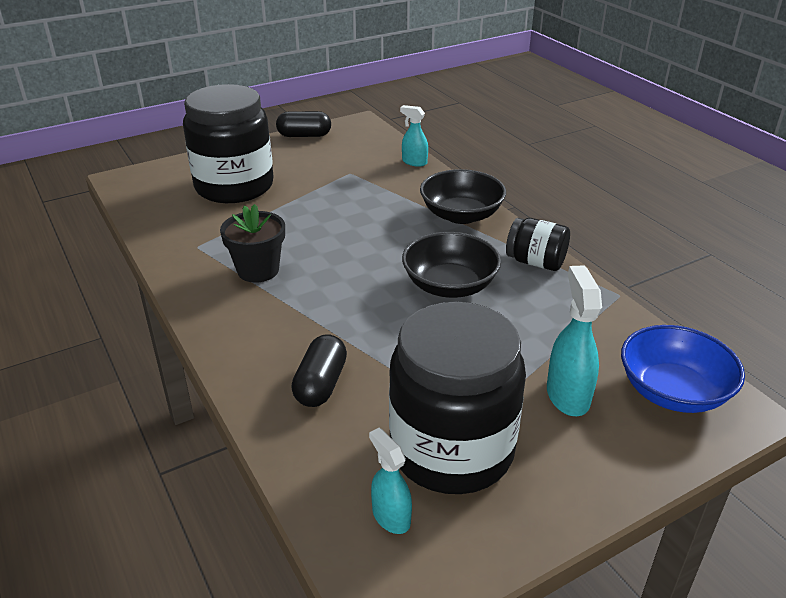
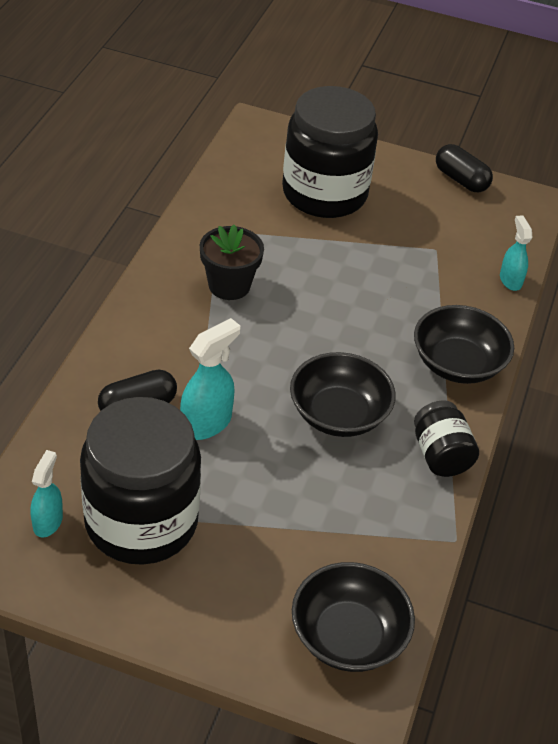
camera: 45 degrees right, 10 degrees up
turquoise spray bottle [547,265,602,416] -> turquoise spray bottle moved to [180,318,240,440]
blue bowl [621,325,745,413] -> black bowl [292,562,415,672]

